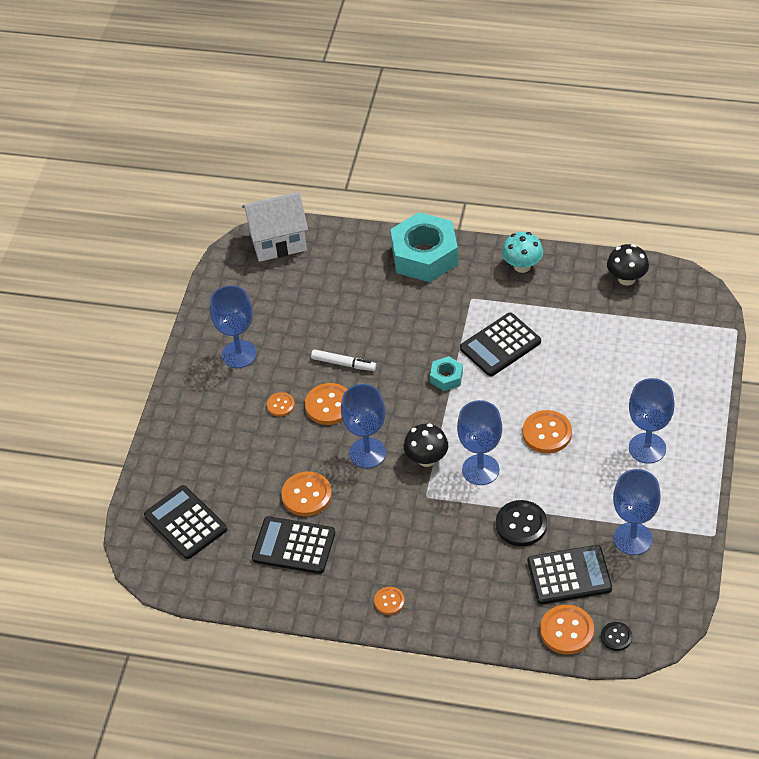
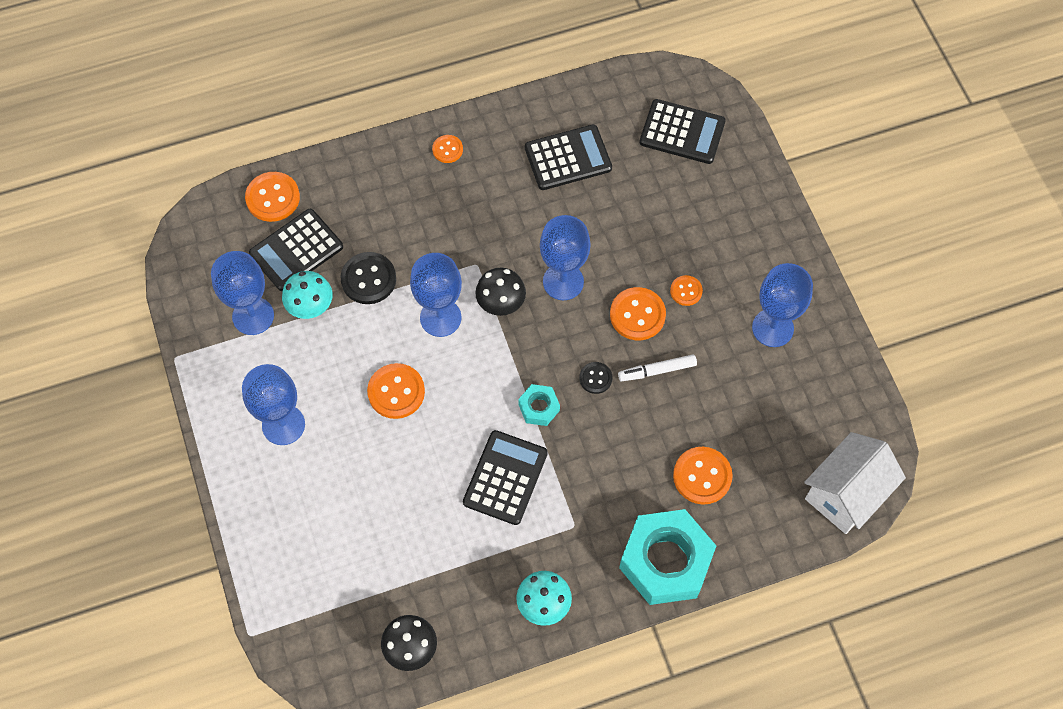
camera: 145 degrees right, 15 degrees up
orange button [281,471,332,516] -> orange button moved to [673,447,733,504]
black button [601,622,632,651] -> black button moved to [579,362,612,394]
none -> turquoise mushroom [282,271,333,319]

